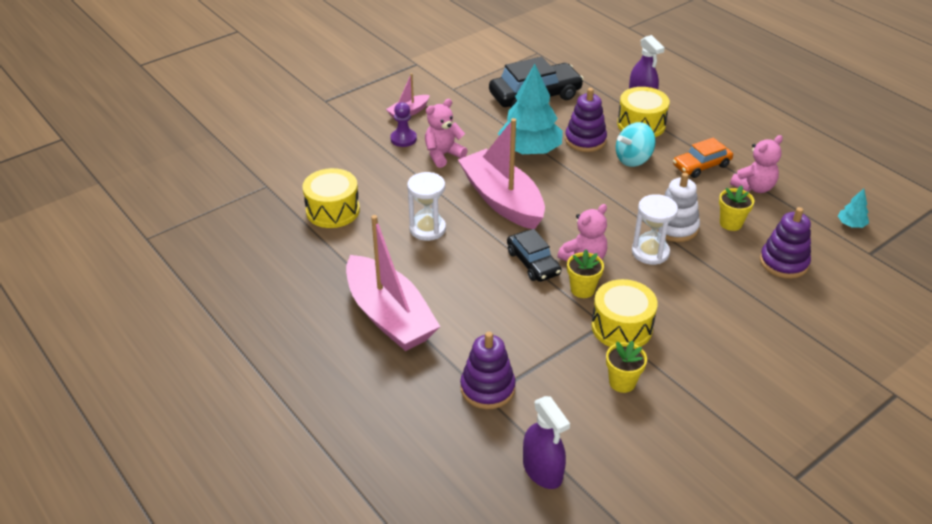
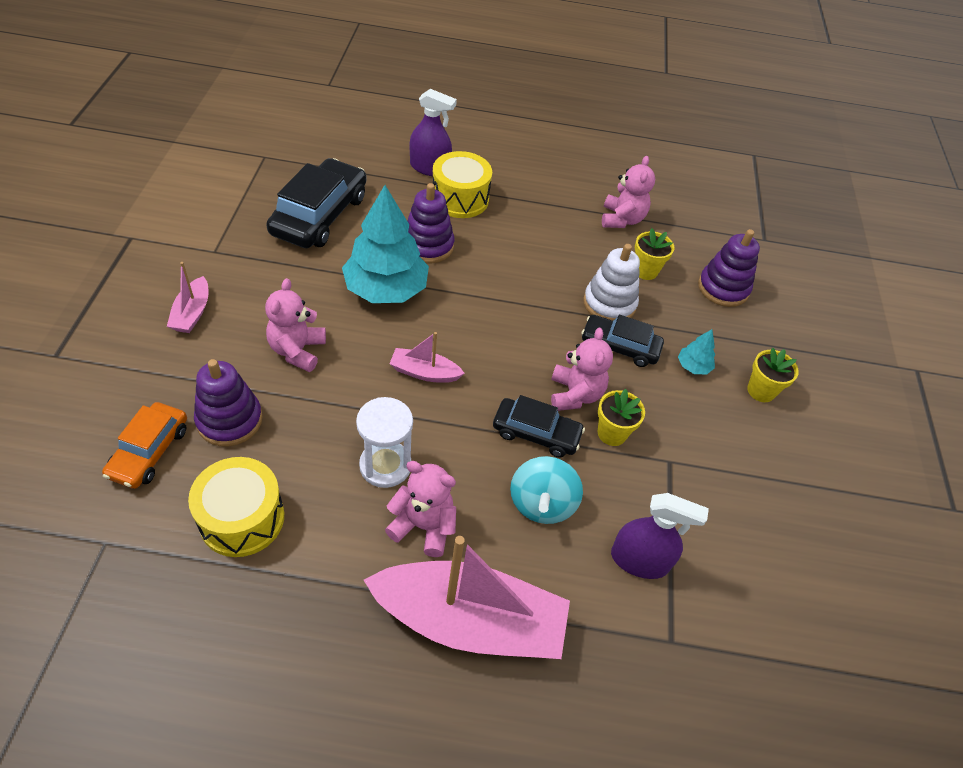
camera: 50 degrees left, 10 degrees up
purple pawn [390,102,417,147] -> none
pink boat [458,118,545,229] -> pink boat [389,332,465,383], size x0.46
purple stacking toy [460,332,516,409] -> purple stacking toy moved to [194,359,263,447]
purple spray bottle [523,396,570,489] -> purple spray bottle moved to [611,493,709,579]
yellow drum [591,279,658,347] -> none
yellow flower pot [606,341,647,393] -> yellow flower pot moved to [747,348,799,402]
turquoise spinning top [616,122,656,167] -> turquoise spinning top moved to [510,456,583,524]
white hourglass [632,194,678,265] -> black car [582,315,664,367]
orange car [673,137,733,178] -> orange car moved to [102,402,187,489]
turquoise tree [838,189,869,228] -> turquoise tree moved to [678,329,715,375]
none -> pink teddy bear [385,461,456,557]

